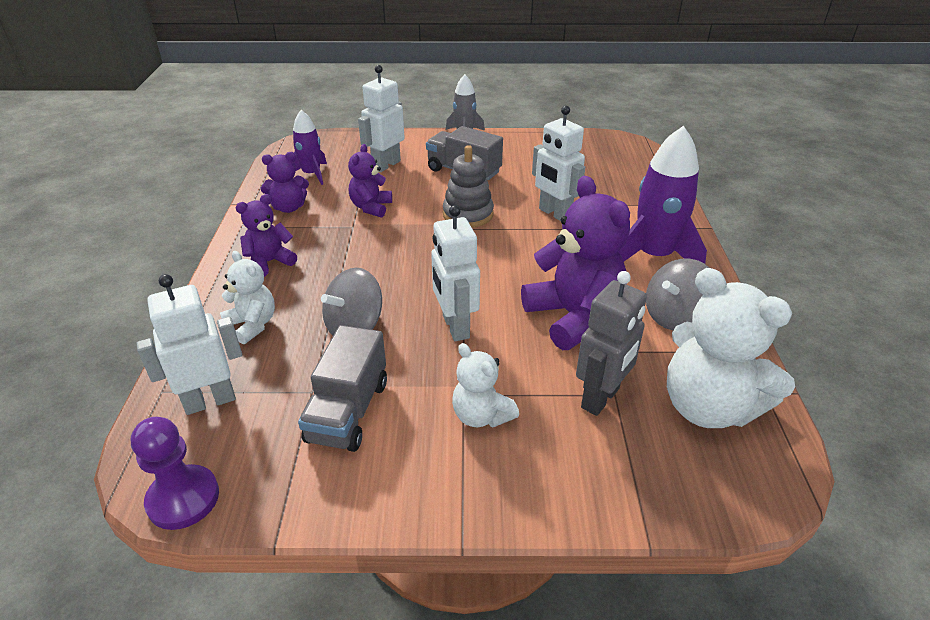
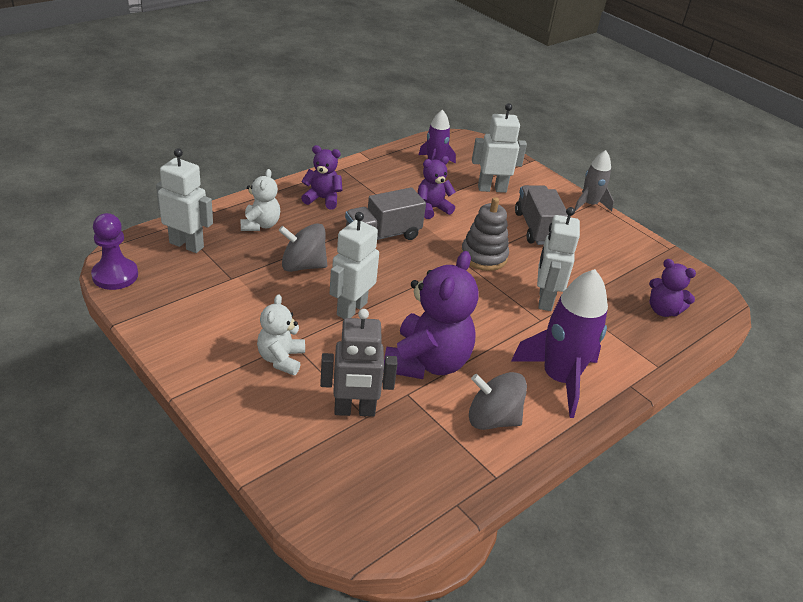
camera: 45 degrees right, 0 degrees up
purple teddy bear [261,152,309,213] -> purple teddy bear moved to [649,259,696,317]
grey truck [298,325,387,452] -> grey truck moved to [345,187,426,240]
white teddy bear [667,268,795,428] -> none

